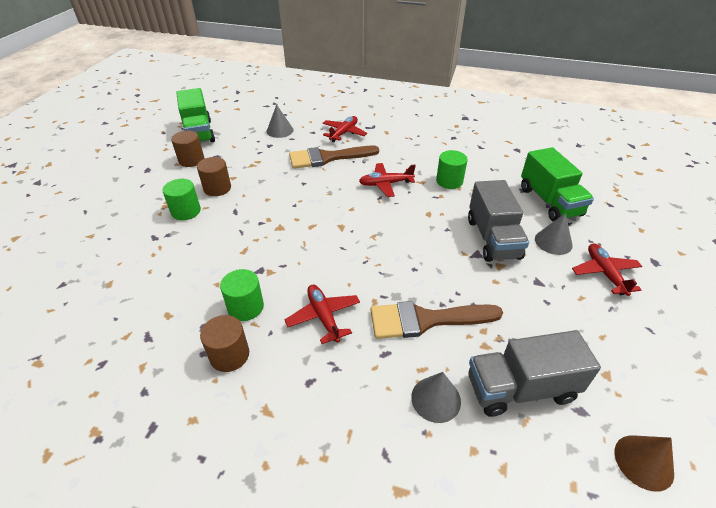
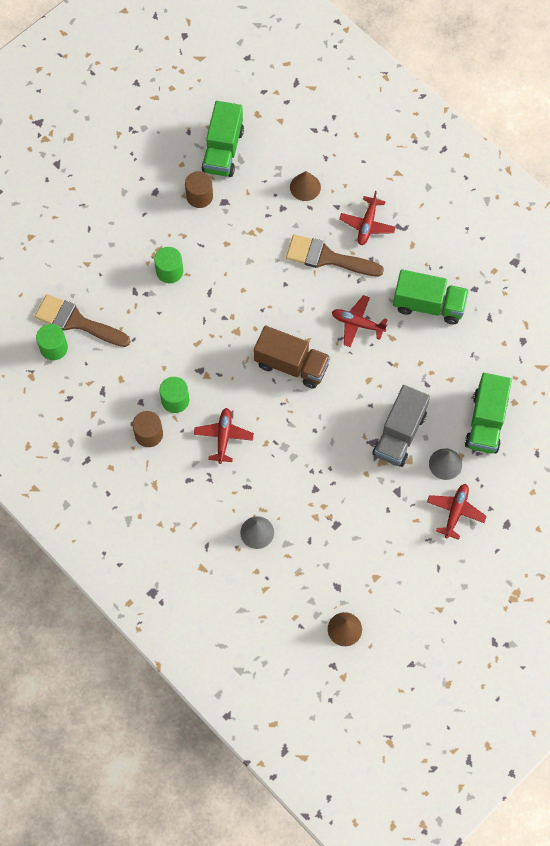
camera: 30 degrees right, 25 degrees up
brown cylinder [197,157,231,196] -> none
grey cone [266,104,294,138] -> brown cone [290,171,321,201]
red plane [323,116,367,142] -> red plane turned 135 degrees clockwise [339,191,396,245]
brown brush [371,301,503,339] -> brown brush moved to [35,294,131,347]
green cylinder [436,150,468,189] -> green cylinder moved to [36,324,68,360]
grey truck [468,330,601,417] -> none
none -> brown truck [254,326,330,389]
none -> green truck [393,269,469,324]

